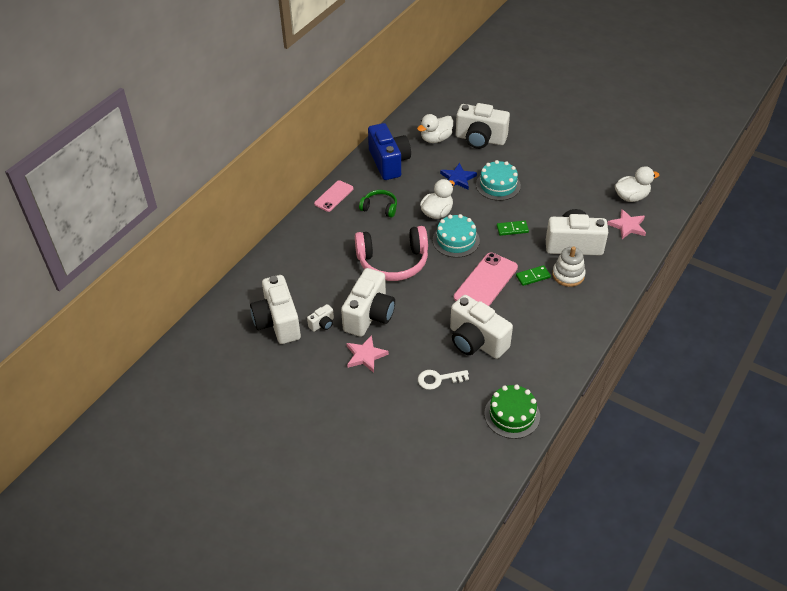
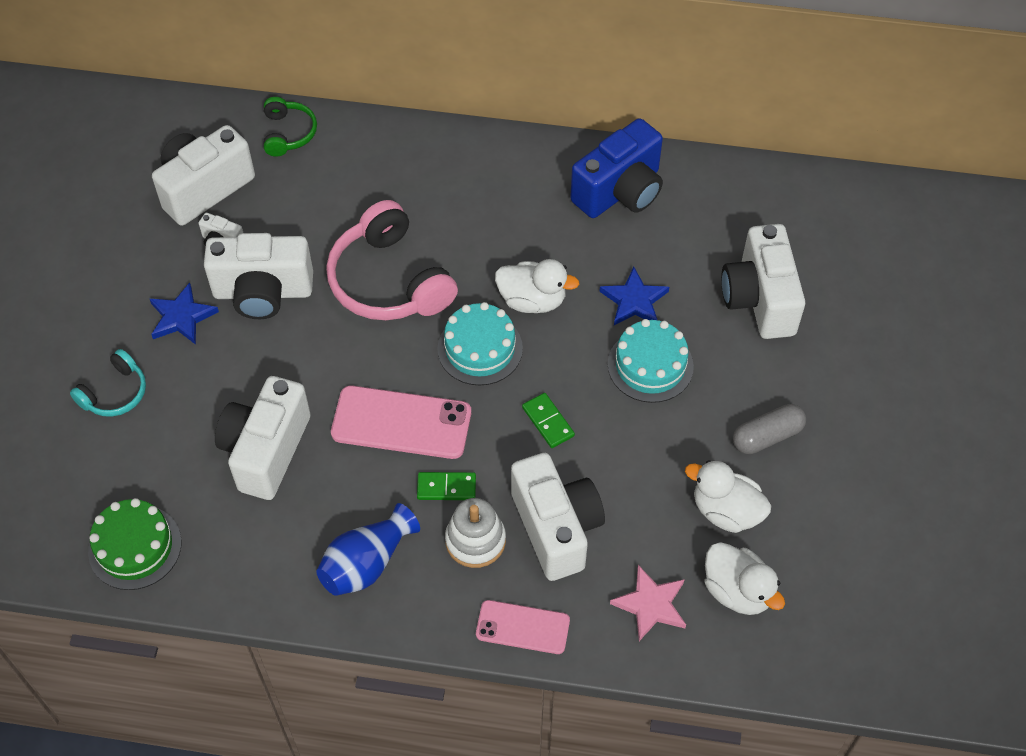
camera: 65 degrees right, 10 degrees up
pink phone [314,180,353,212] -> pink phone moved to [476,600,570,654]
pink star [346,335,389,373] -> blue star [150,283,219,345]
green headphones [359,190,397,218] -> green headphones moved to [264,97,317,157]
white duck [417,114,453,143] -> white duck moved to [685,460,771,533]
white key [418,370,469,390] -> none
green domino [516,265,551,286] -> green domino turned 45 degrees counterclockwise [417,472,476,500]
none -> turquoise headphones [70,349,146,417]
none -> blue vase [316,503,420,596]
none -> grey capsule [733,404,806,454]

